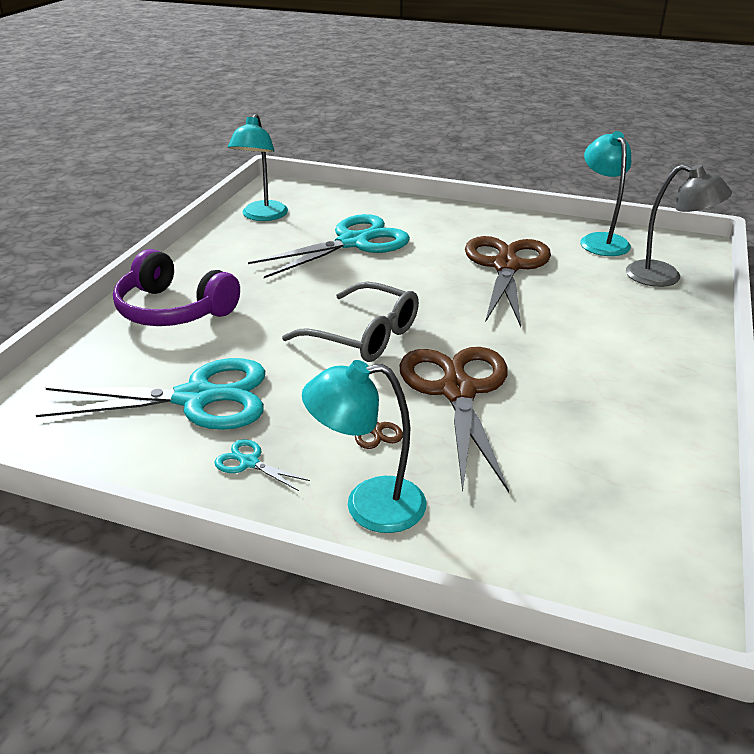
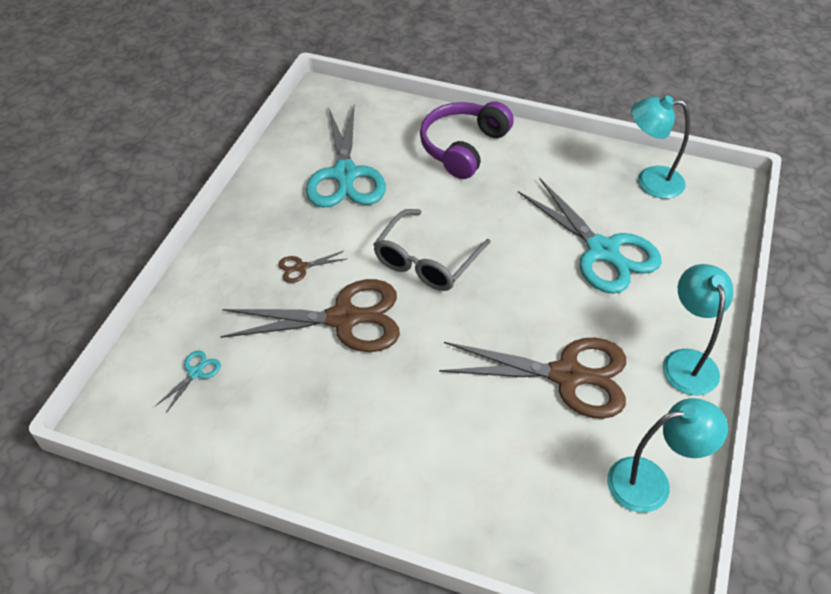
camera: 90 degrees right, 15 degrees up
turquoise scissors [215,439,310,491] -> turquoise scissors moved to [155,351,221,413]
turquoise lamp [302,360,426,533] -> turquoise lamp moved to [663,264,733,395]
grey lamp [626,164,732,287] -> none

